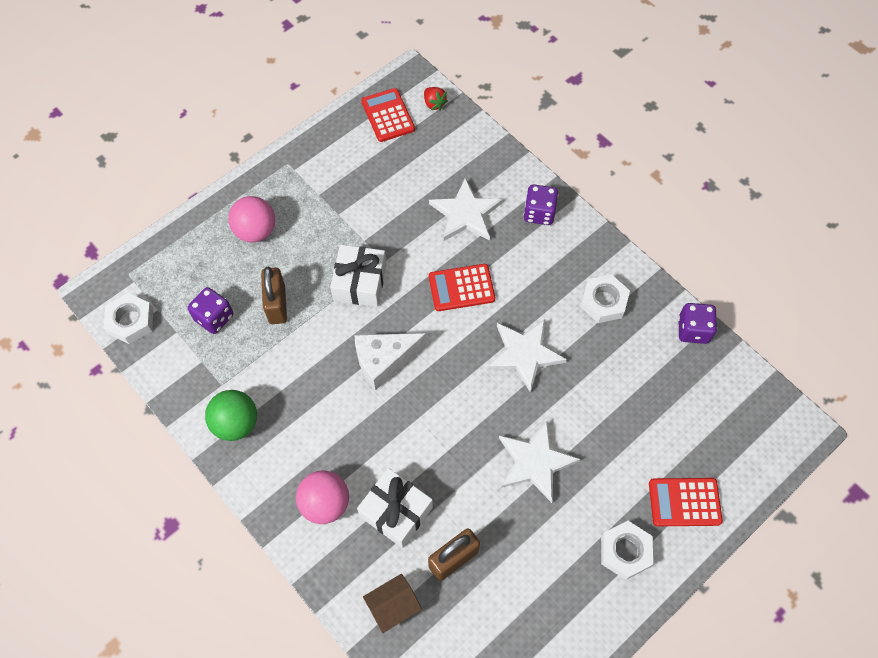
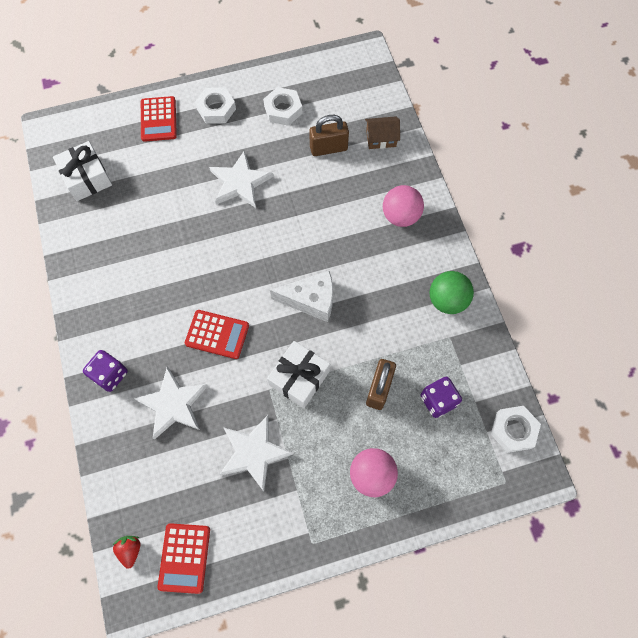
camera: 155 degrees left, 5 degrees up
white gift [357,468,433,548] -> white gift moved to [53,141,112,201]
white star [487,319,567,393] -> white star moved to [219,415,293,491]
white nut [580,275,630,323] -> white nut moved to [263,87,302,126]
red calculator [649,478,723,526] -> red calculator turned 60 degrees clockwise [141,96,177,142]
purple dice [678,303,717,344] -> none

